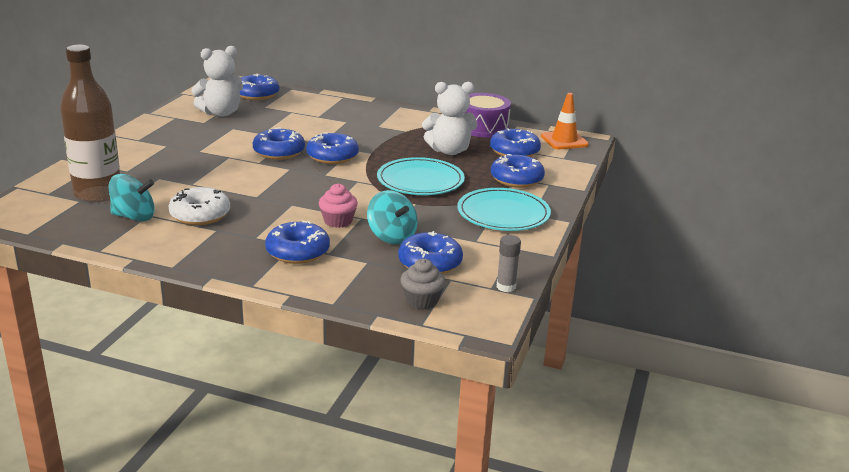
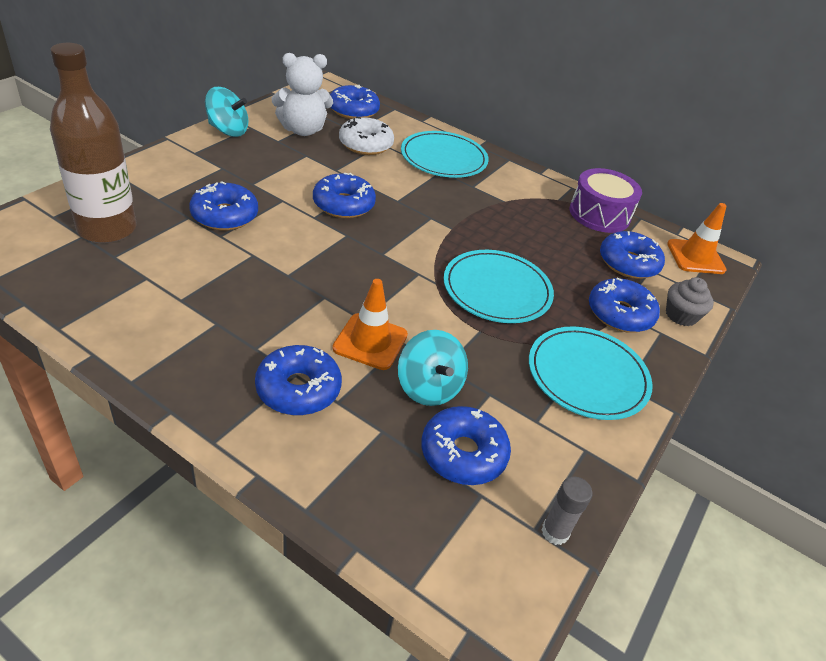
camera: 10 degrees right, 15 degrees up
turquoise spinning top [109,174,155,222] -> turquoise spinning top moved to [205,87,248,137]
white donut [168,187,230,225] -> white donut moved to [339,117,394,155]
blue donut [306,132,359,164] -> blue donut moved to [189,181,258,230]
pink cupcake [319,184,358,228] -> orange traffic cone [332,279,408,370]
grey cupcake [400,259,445,309] -> grey cupcake moved to [666,277,714,326]
white teddy bear [422,82,477,155] -> none
none -> turquoise plate [401,131,489,178]

